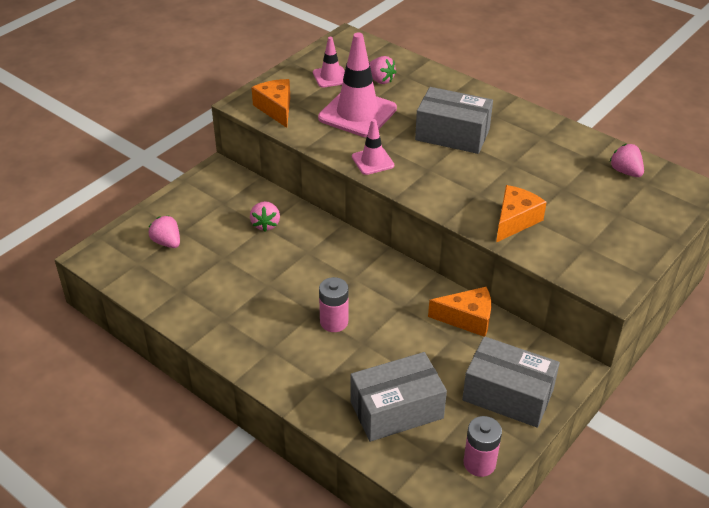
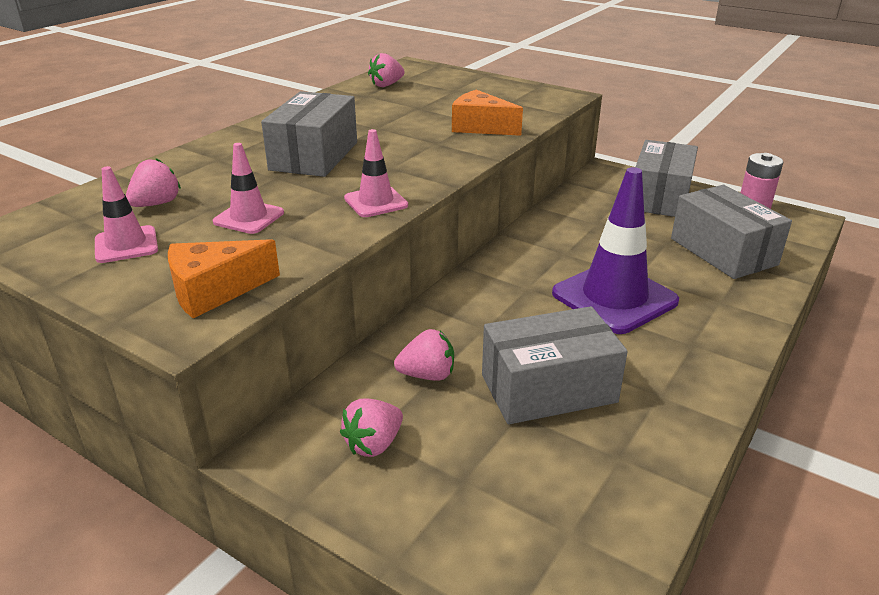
camera: 95 degrees left, 10 degrees down
pink strawberry [149,215,180,248] -> pink strawberry moved to [340,399,403,457]
pink traffic cone [318,33,397,137] -> pink traffic cone [213,143,284,234], size x0.53
pink battery [319,277,348,332] -> purple traffic cone [552,167,679,334]
orange cheese [428,287,491,336] -> none
none -> grey box [482,306,628,424]

